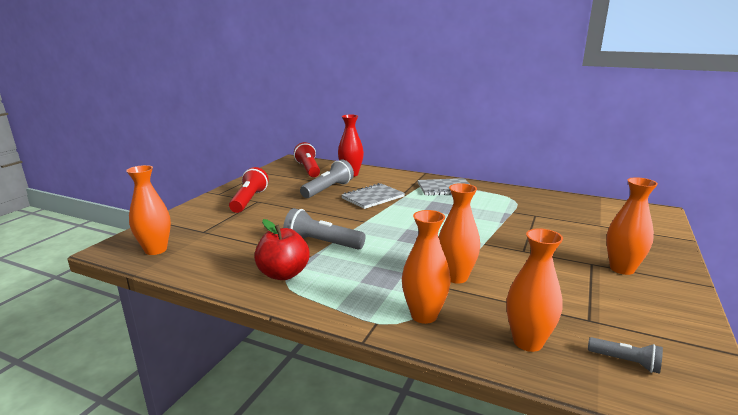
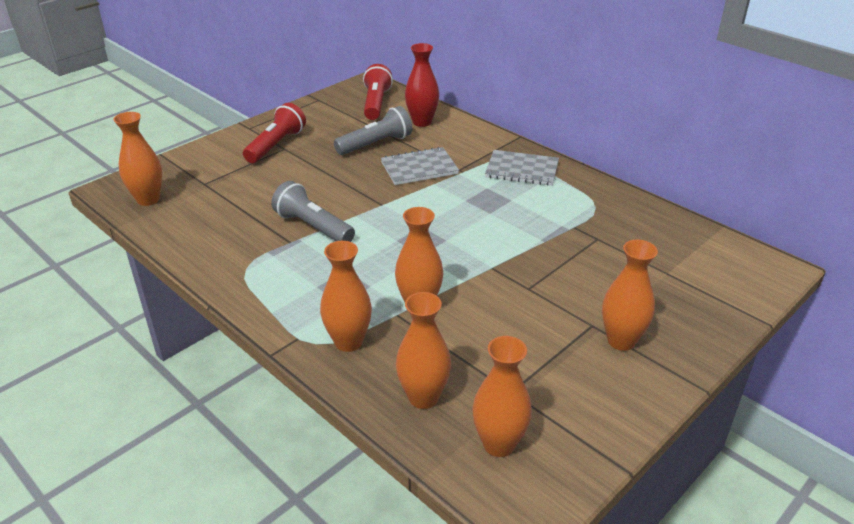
camera: 20 degrees right, 15 degrees up
red apple [254,219,310,280] -> none
grey flashlight [588,337,663,374] -> orange vase [472,336,532,457]

